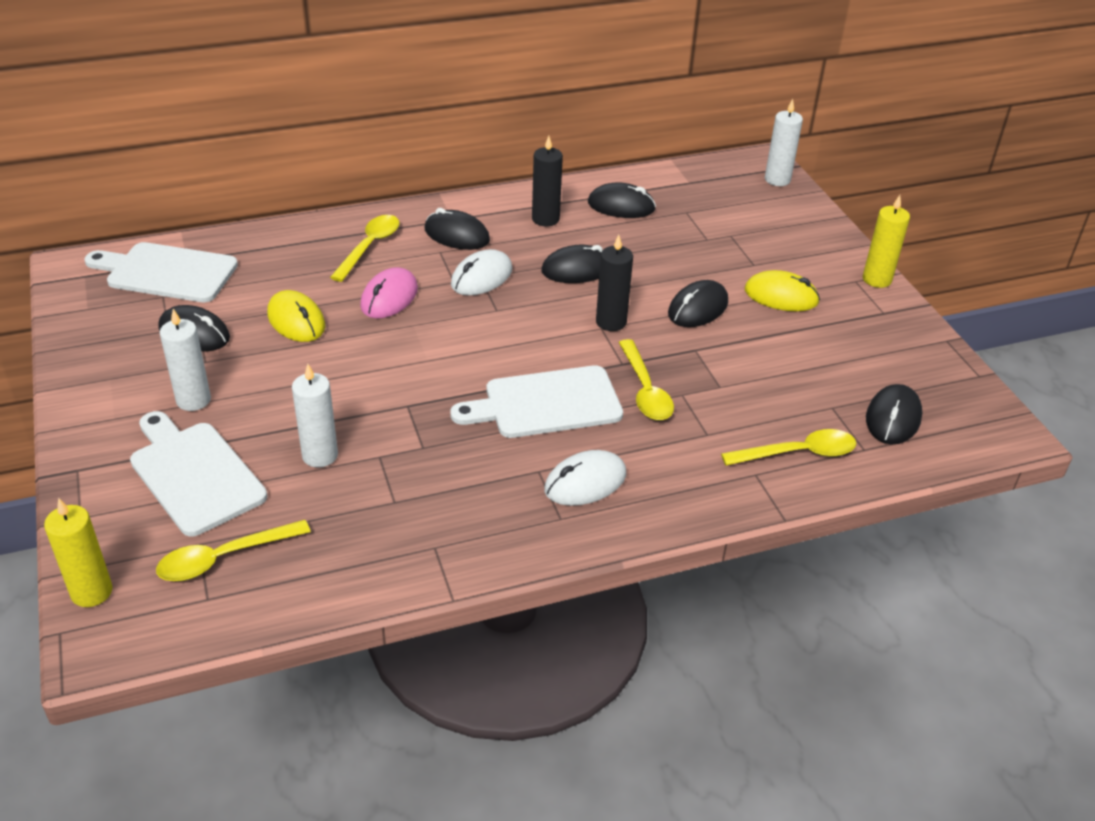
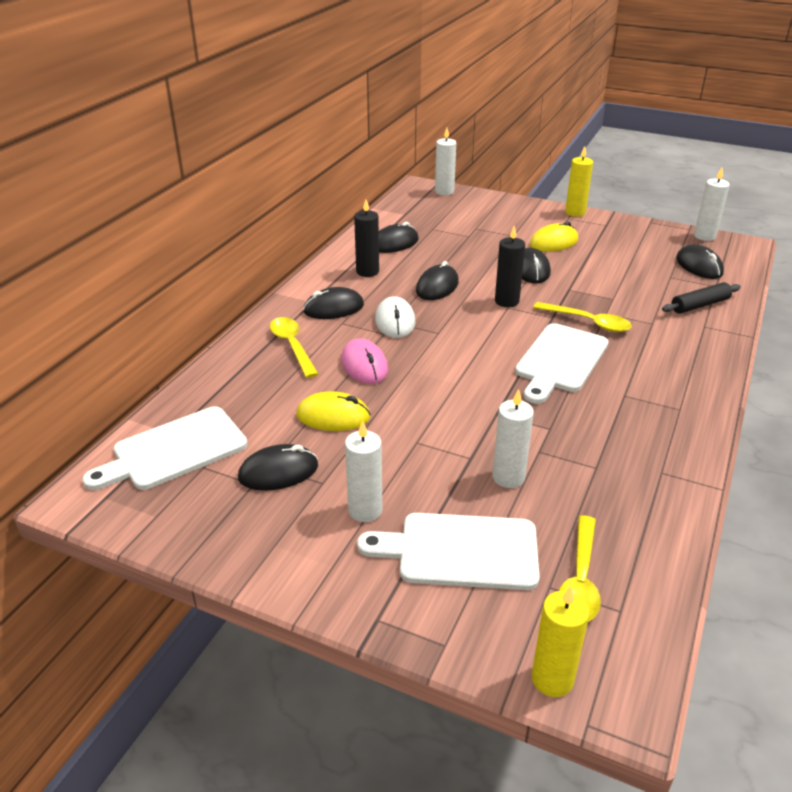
camera: 45 degrees left, 5 degrees down
white mouse [544,450,626,506] -> none
yellow spoon [721,429,856,466] -> black rolling pin [662,282,741,314]
none -> white candle [694,168,730,241]

